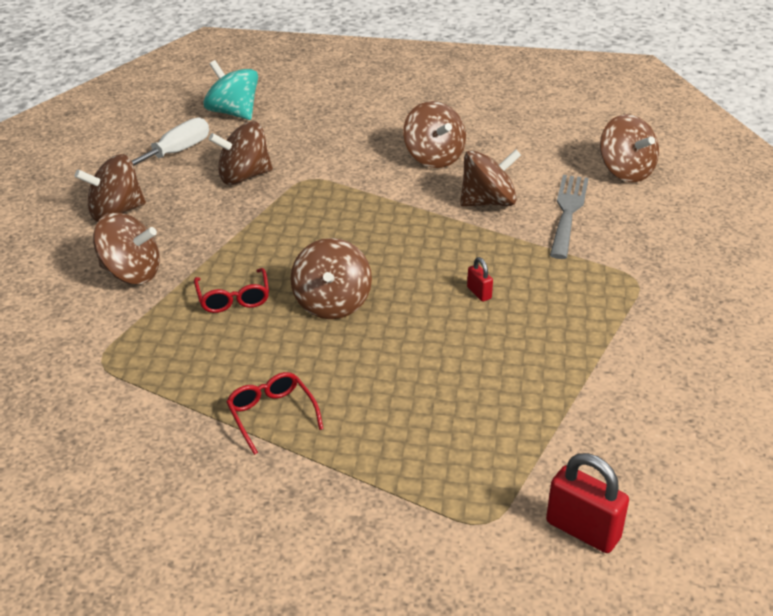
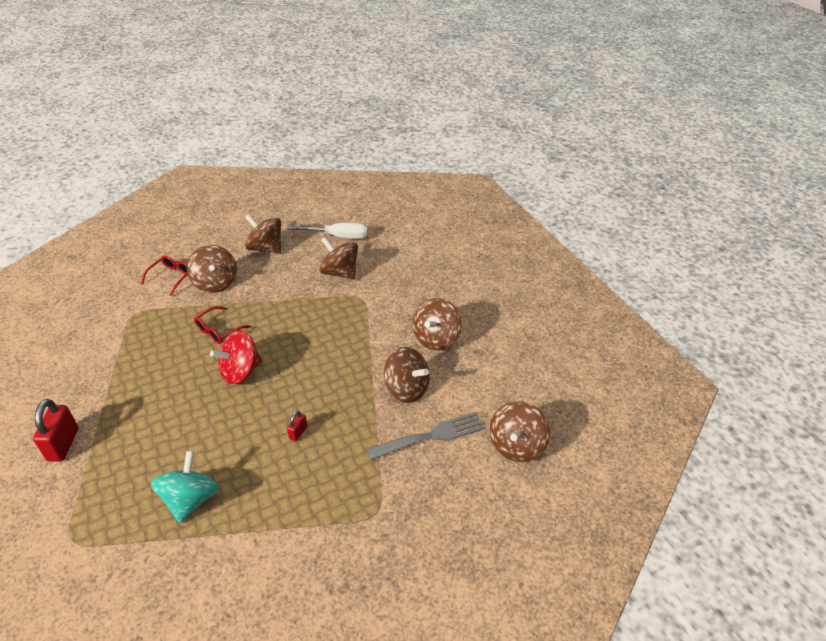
camera: 55 degrees right, 5 degrees up
turquoise spinning top [204,60,258,120] -> turquoise spinning top moved to [151,451,219,523]
red glasses [226,372,323,455] -> red glasses moved to [141,255,188,296]
brown spinning top [291,238,372,319] -> red spinning top [210,330,262,385]
red padlock [546,453,629,553] -> red padlock moved to [33,399,79,462]

